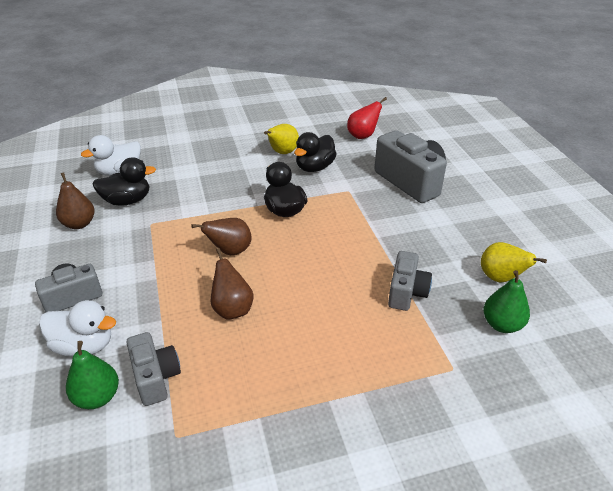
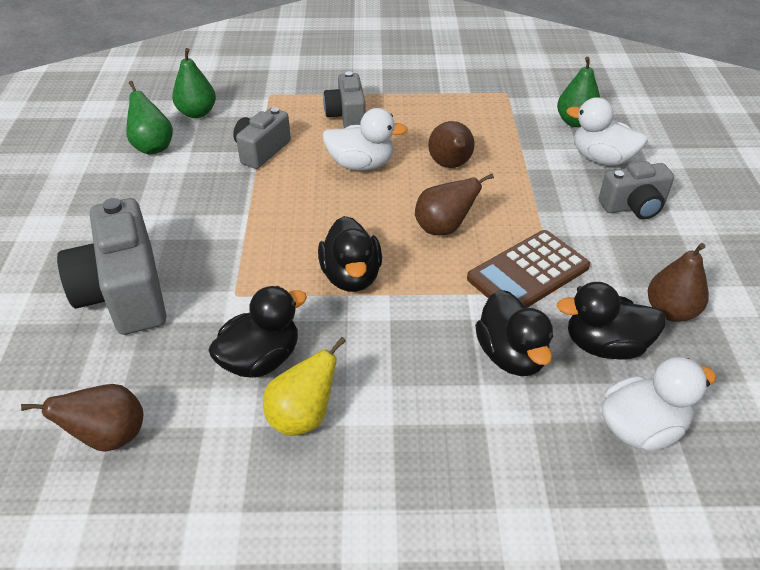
camera: 165 degrees left, 5 degrees up
grey camera [126,332,181,406] -> grey camera moved to [323,71,366,128]
red pear [347,97,387,139] -> brown pear [21,384,143,452]
yellow pear [481,242,547,282] -> green pear [126,81,173,154]
none -> white duck [322,108,408,171]
none -> brown calculator [467,230,590,308]
none -> black duck [475,290,553,376]

